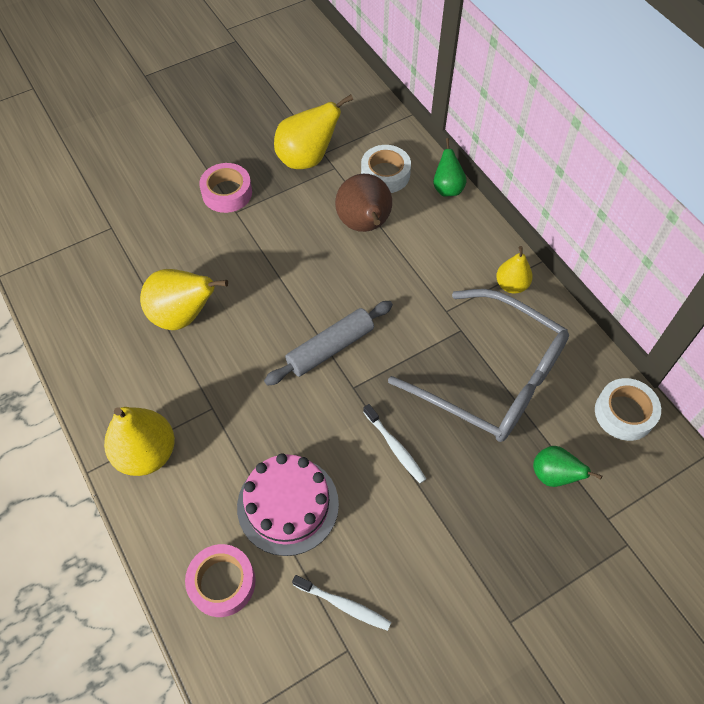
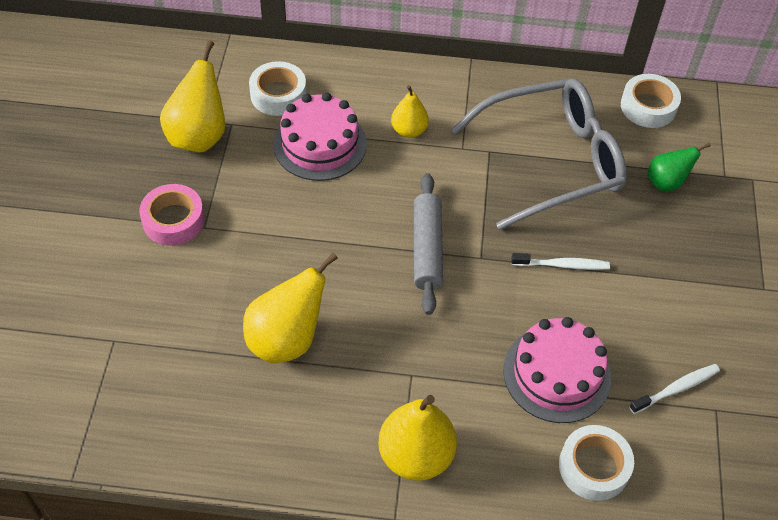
camera: 55 degrees left, 5 degrees down
pink tape [185,544,255,617] -> white tape [559,425,634,501]
brown pear [335,174,392,232] -> pink cake [273,92,367,181]
green pear [433,138,467,197] -> none
yellow pear [496,246,533,294] -> yellow pear moved to [391,85,429,138]

